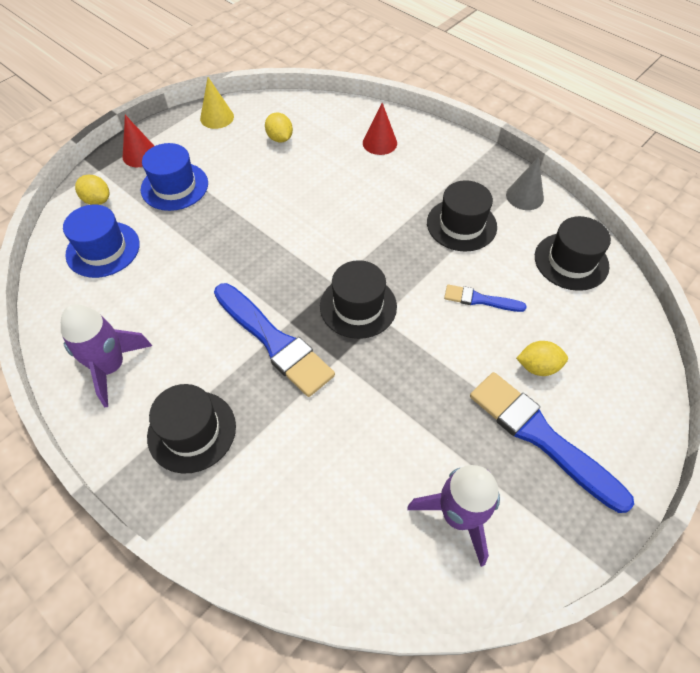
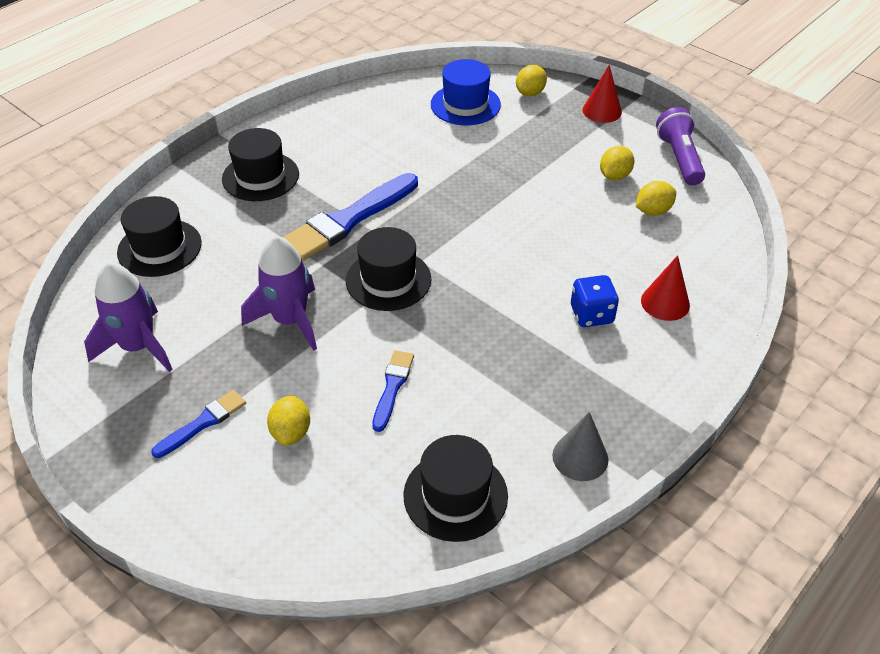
camera: 90 degrees right, 10 degrees down
purple rocket [61,304,152,407] -> purple rocket moved to [241,236,317,351]
blue hat [141,143,208,211] -> none
yellow cone [200,77,234,129] -> purple flashlight [656,107,705,185]
black hat [427,180,497,252] -> black hat moved to [117,196,202,277]
blue brush [470,372,634,513] -> blue brush [151,390,246,458], size x0.52
none -> blue dice [571,275,619,327]
none -> yellow lemon [600,146,634,180]

